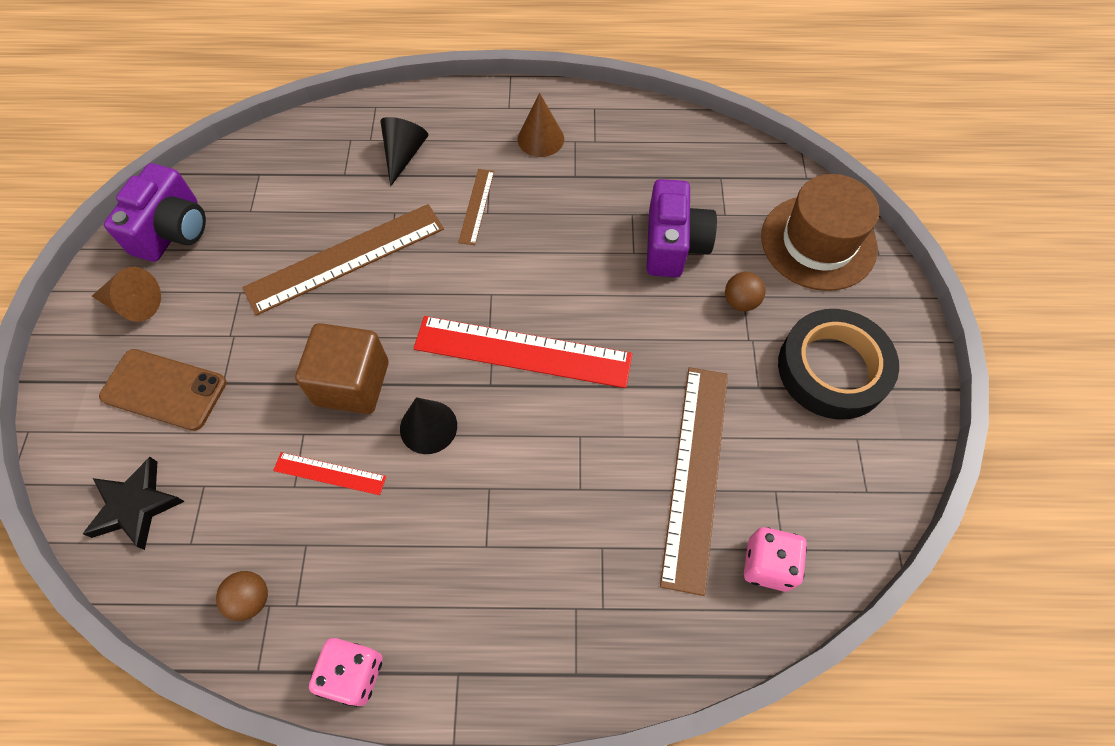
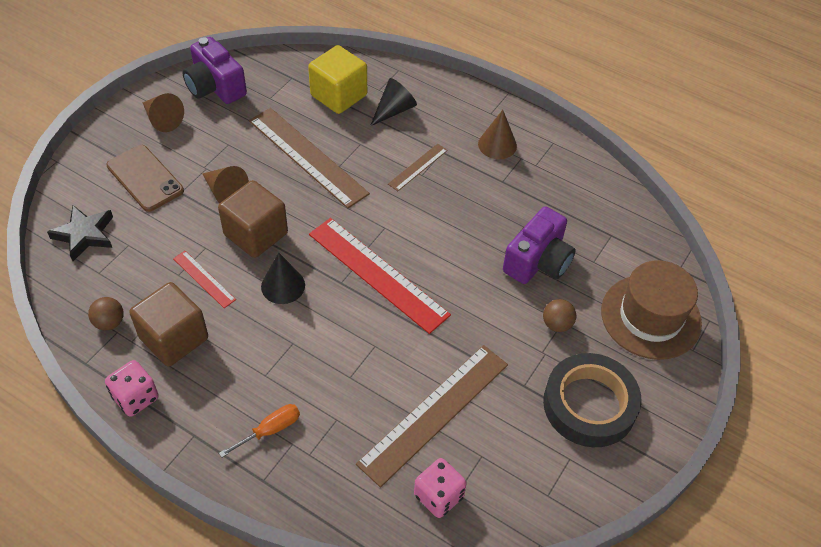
camera: 30 degrees right, 10 degrees down
purple camera [104,163,206,262] -> purple camera turned 90 degrees clockwise [183,37,247,104]
brown ruler [242,204,444,316] -> brown ruler turned 45 degrees clockwise [249,108,370,208]
none -> brown cube [129,282,208,366]
none -> brown cone [203,166,249,203]
none -> orange screwdriver [219,404,300,458]
none -> yellow cube [308,45,367,114]

